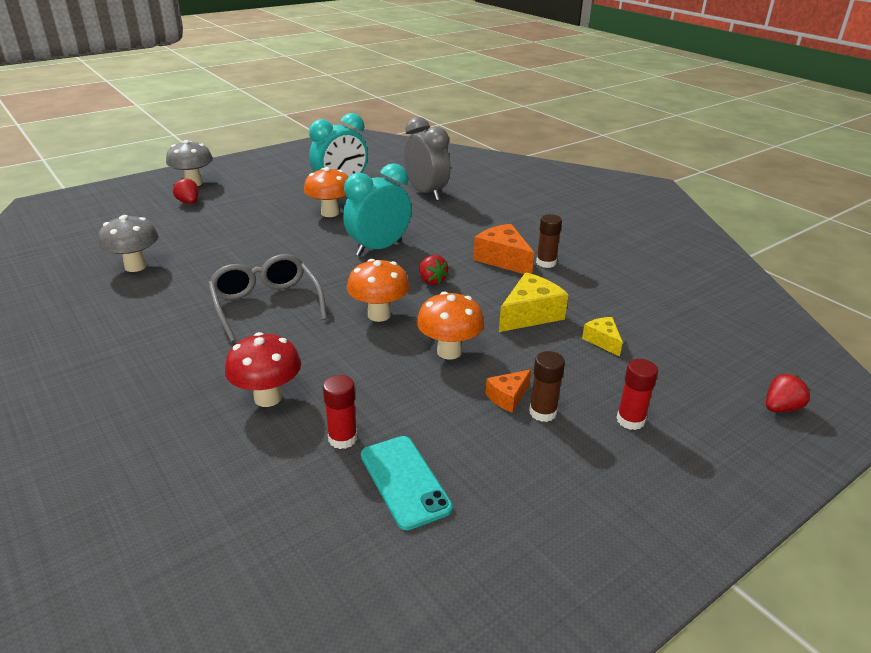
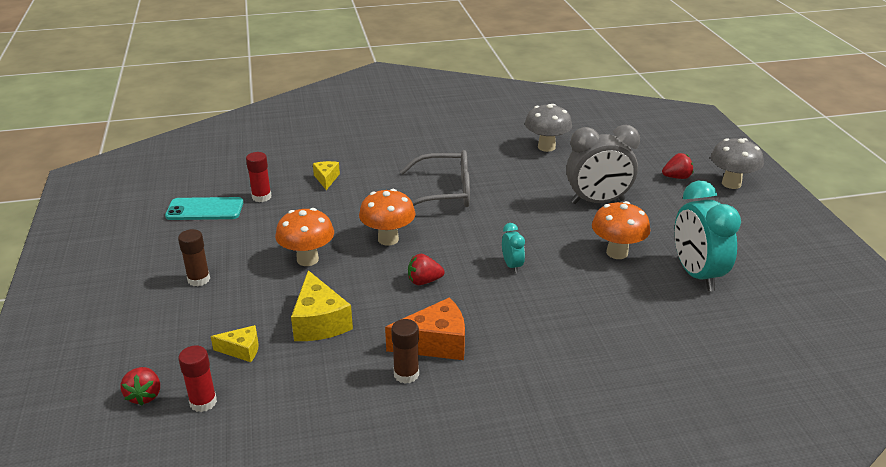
camera: 115 degrees right, 0 degrees up
red mushroom [225,332,301,407] -> yellow cheese [313,161,340,190]
turquoise clock [343,163,412,256] -> turquoise clock [502,223,525,273], size x0.47
grey clock [404,117,451,201] -> grey clock moved to [566,125,640,204]
orange cheese [486,369,531,413] -> none
red glue stick [617,359,658,430] -> red glue stick moved to [178,346,217,412]
red strawberry [766,374,811,412] -> red strawberry moved to [120,367,160,405]

